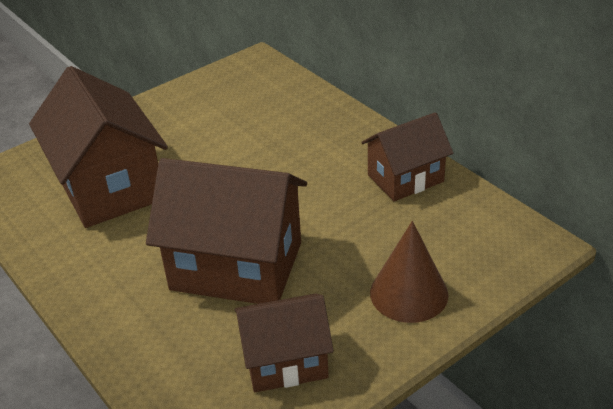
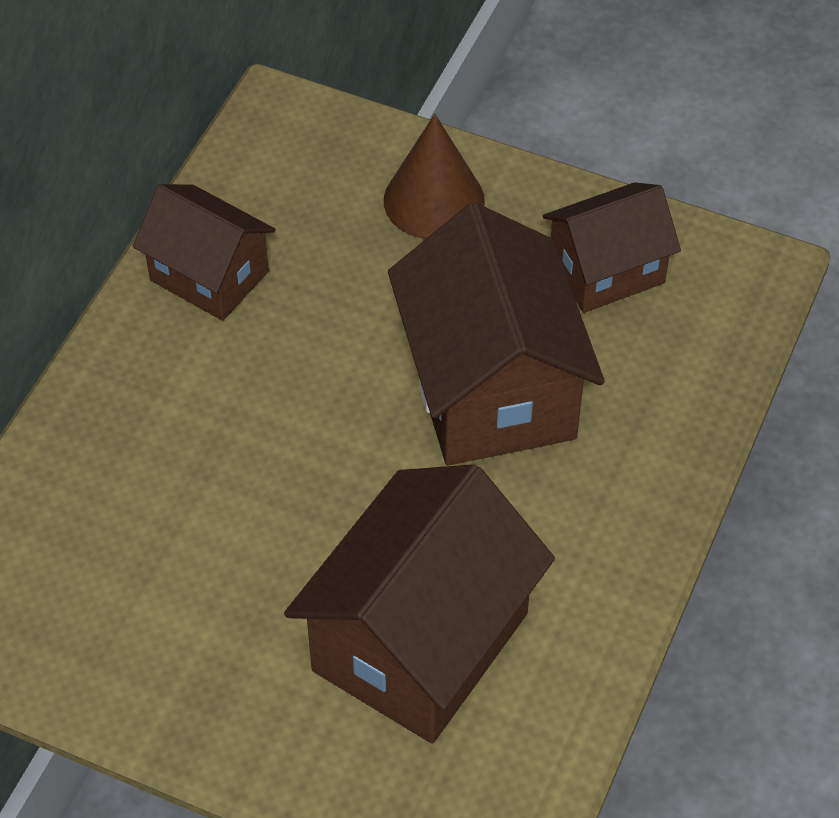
camera: 120 degrees left, 15 degrees up
brown house [235,294,334,392] -> brown house turned 75 degrees counterclockwise [543,183,681,313]

